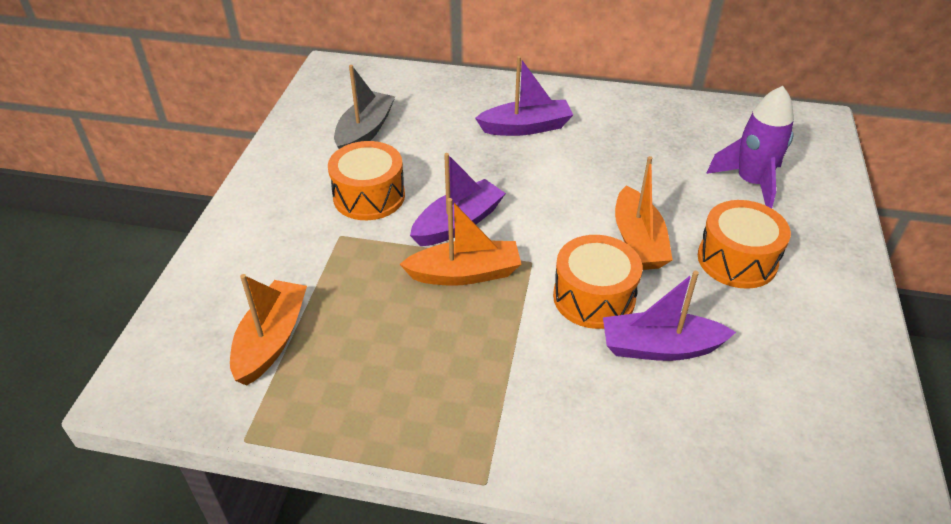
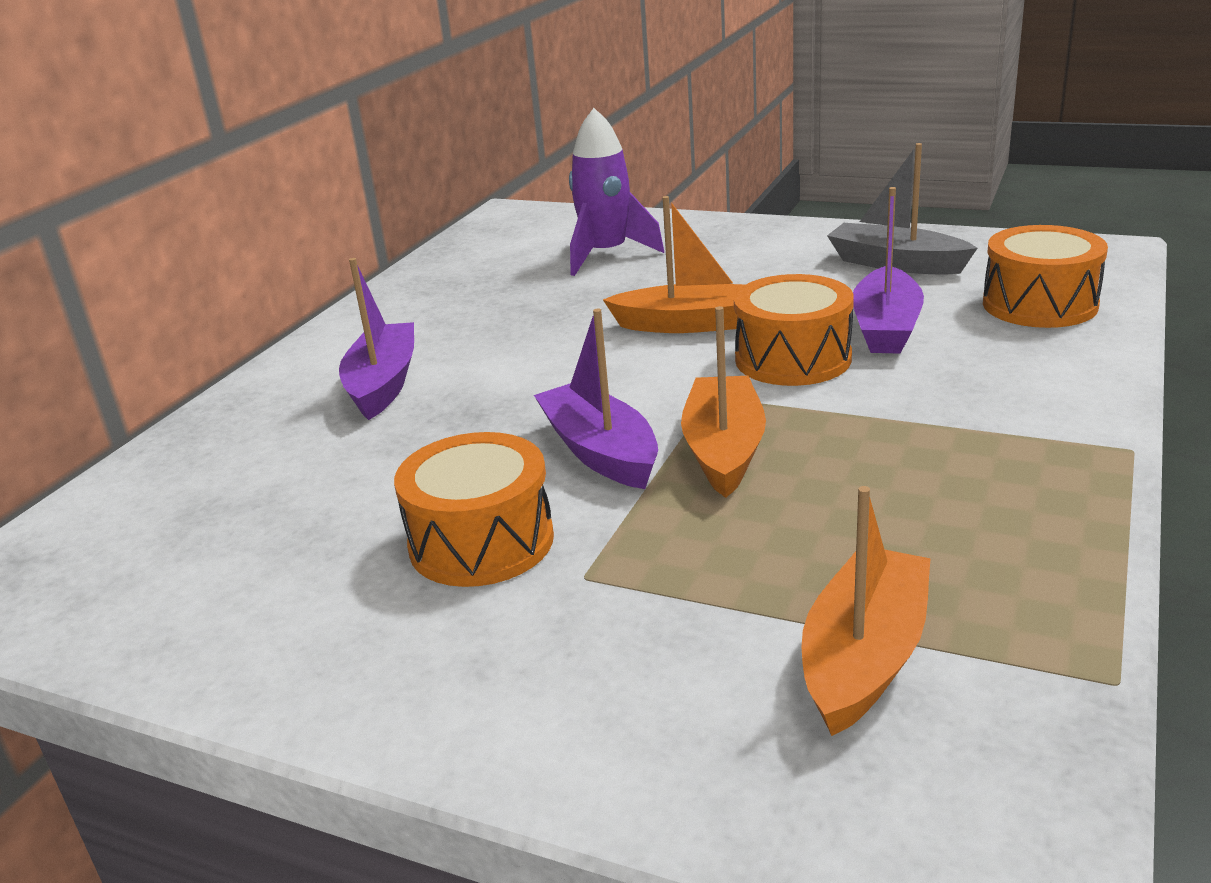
camera: 75 degrees left, 15 degrees down
orange boat [230,274,307,386] -> orange boat turned 90 degrees clockwise [801,486,931,736]
grey boat [334,65,395,149] -> grey boat moved to [827,143,978,275]
orange drum [698,200,791,289] -> orange drum moved to [983,225,1108,328]

